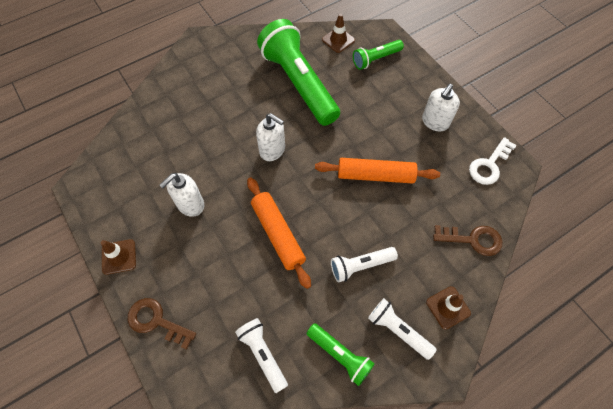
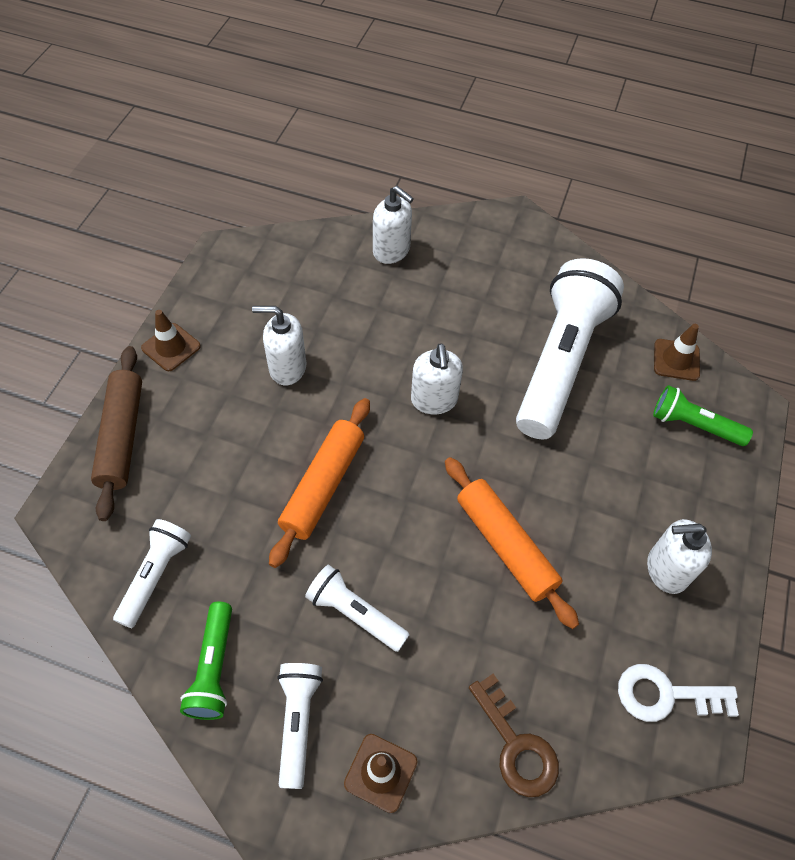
camera: 50 degrees right, 5 degrees down
brown key [128,298,196,350] -> brown rolling pin [91,346,142,521]
green flashlight [257,19,340,126] -> white flashlight [516,258,624,439]
none -> white soap dispenser [373,186,414,264]

